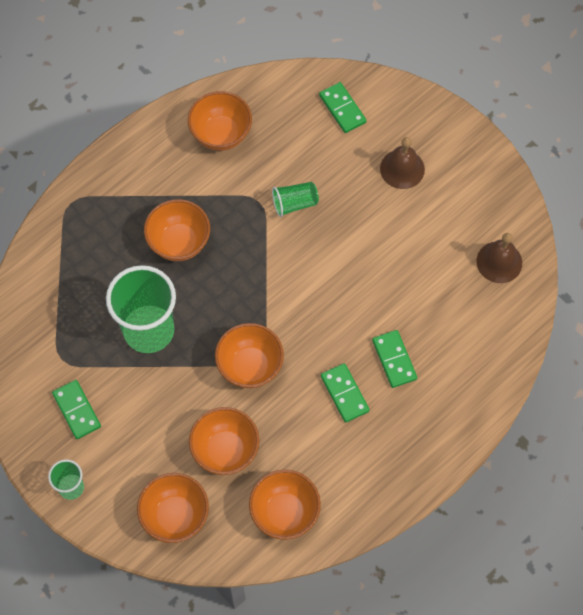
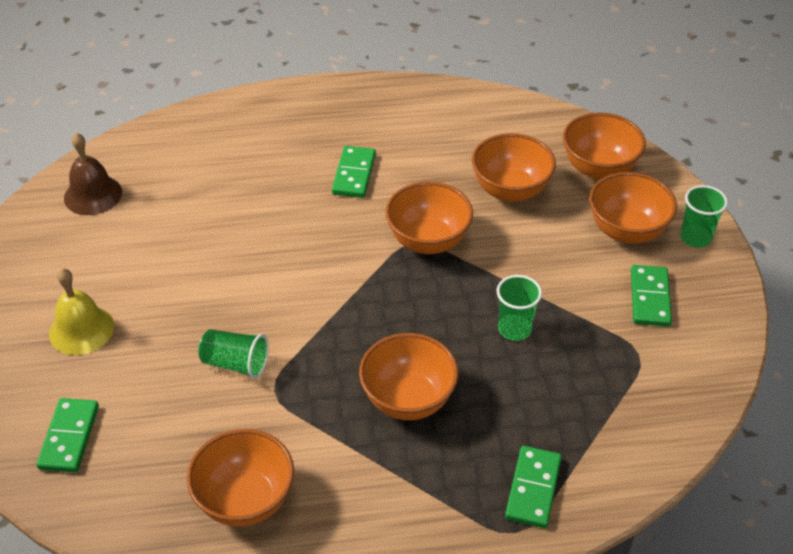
camera: 145 degrees left, 20 degrees down
green cup [106,265,176,353] -> green cup [497,275,542,341], size x0.48
orange bowl [249,470,321,540] -> orange bowl moved to [589,172,677,244]
green domino [372,330,417,388] -> green domino moved to [505,446,562,528]
brown bell [380,137,425,189] -> yellow bell [49,268,114,355]

